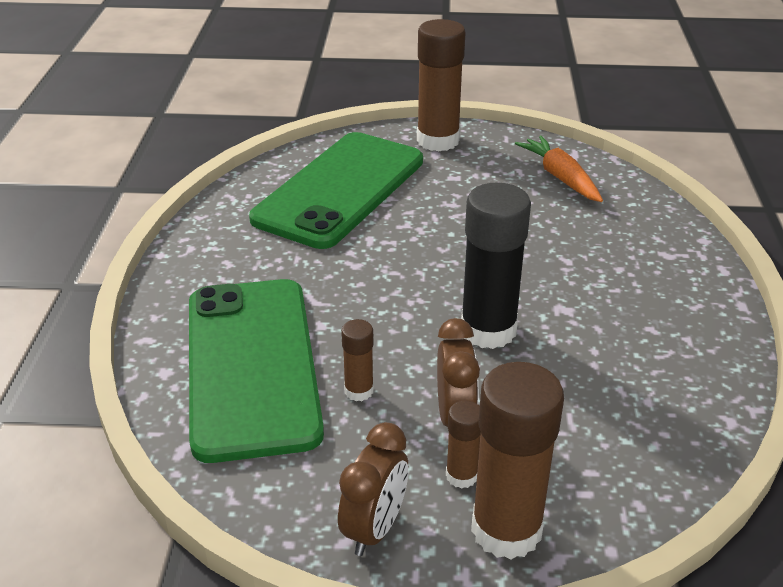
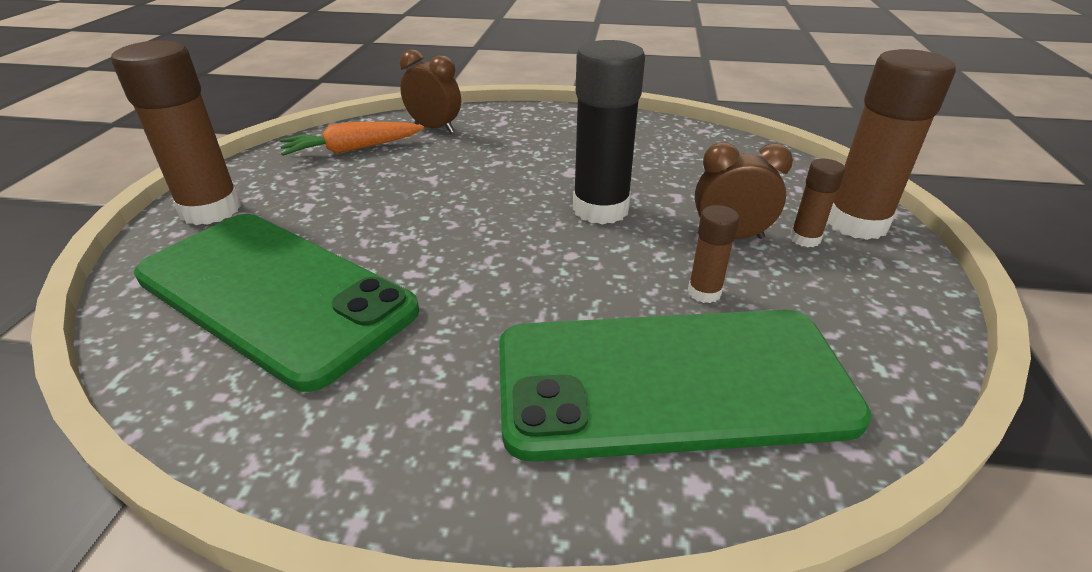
camera: 85 degrees left, 0 degrees up
brown clock [338,422,408,556] -> brown clock moved to [400,49,461,133]

